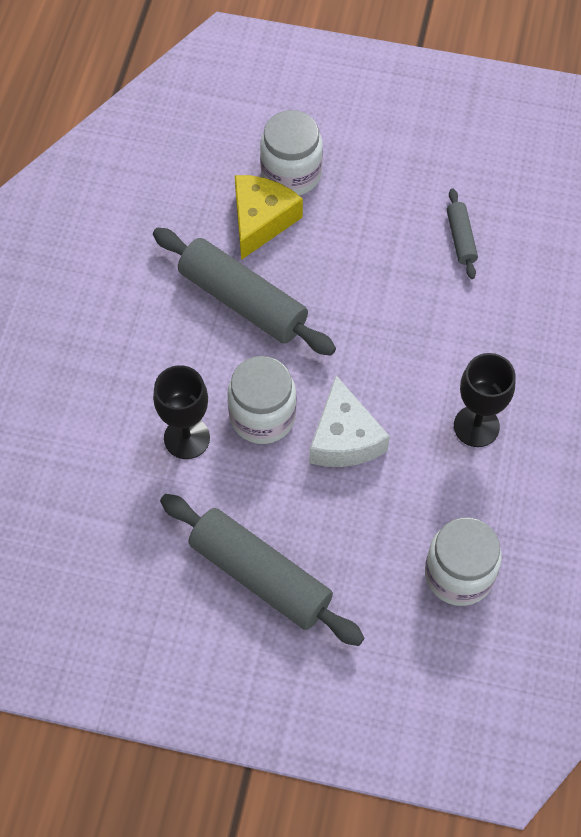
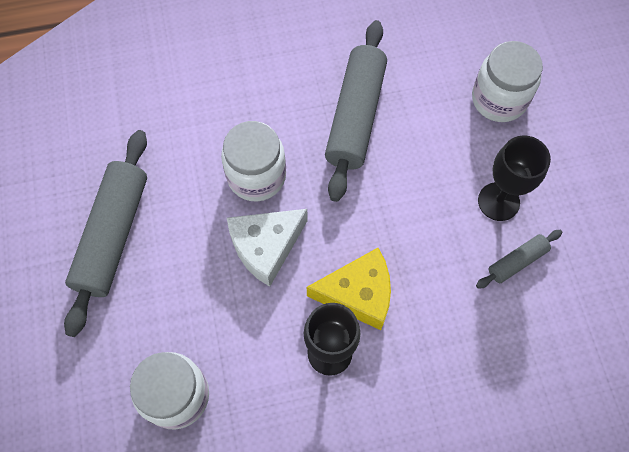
camera: 65 degrees right, 5 degrees up
black goblet [153,365,210,459] -> black goblet moved to [478,135,551,221]
yellow cheese [235,175,303,260] -> yellow cheese moved to [307,248,391,330]

